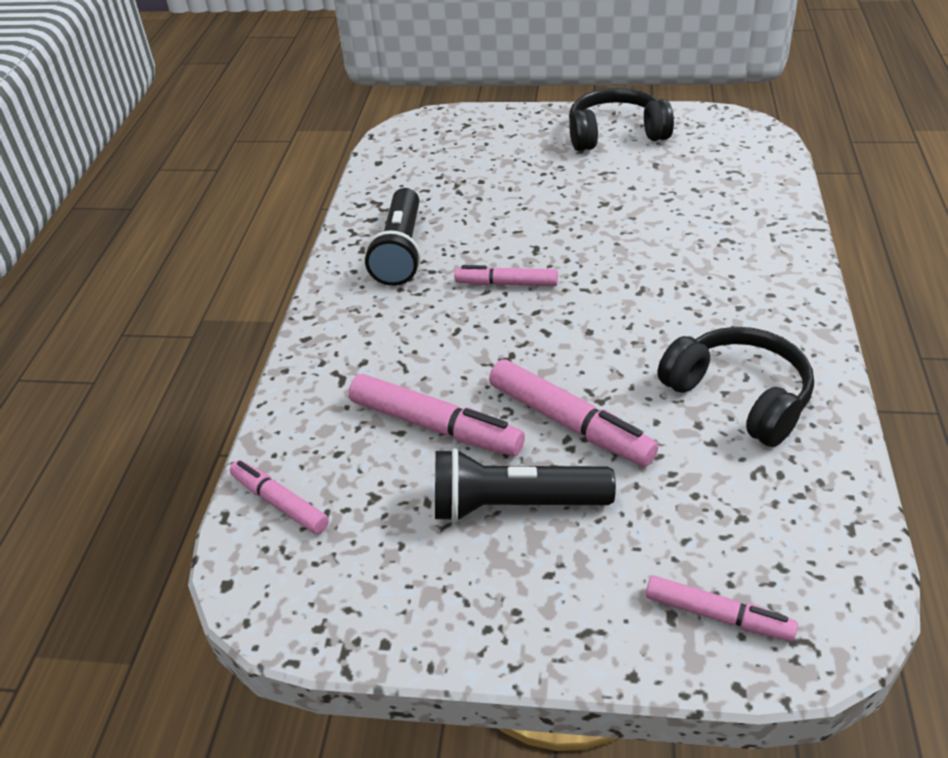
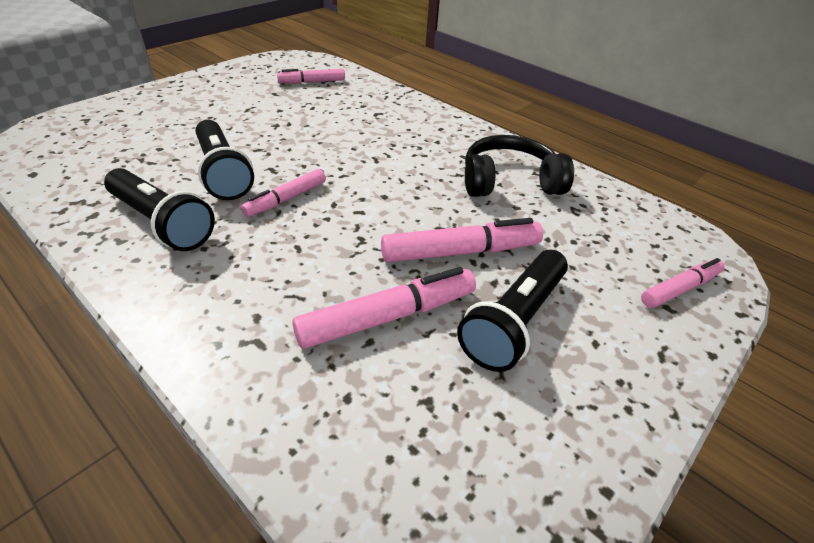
camera: 60 degrees left, 0 degrees up
pink marker [230,460,329,534] -> pink marker moved to [277,69,345,84]
black headphones [569,88,674,151] -> none
none -> black flashlight [196,120,254,200]

